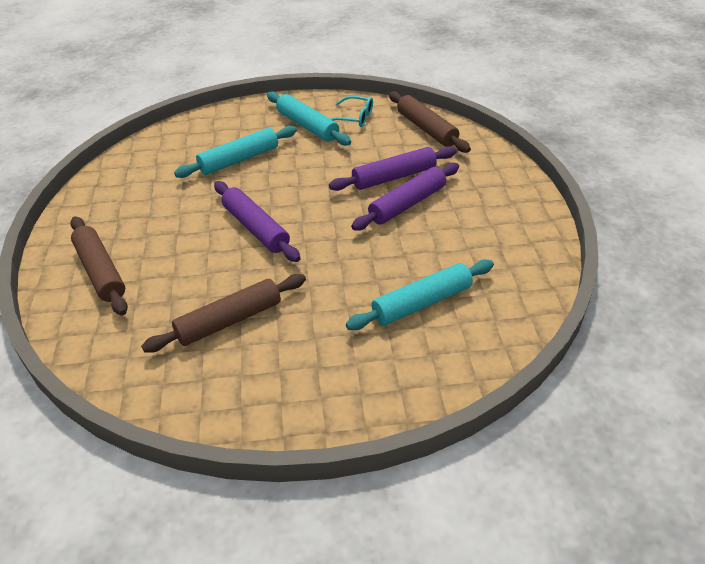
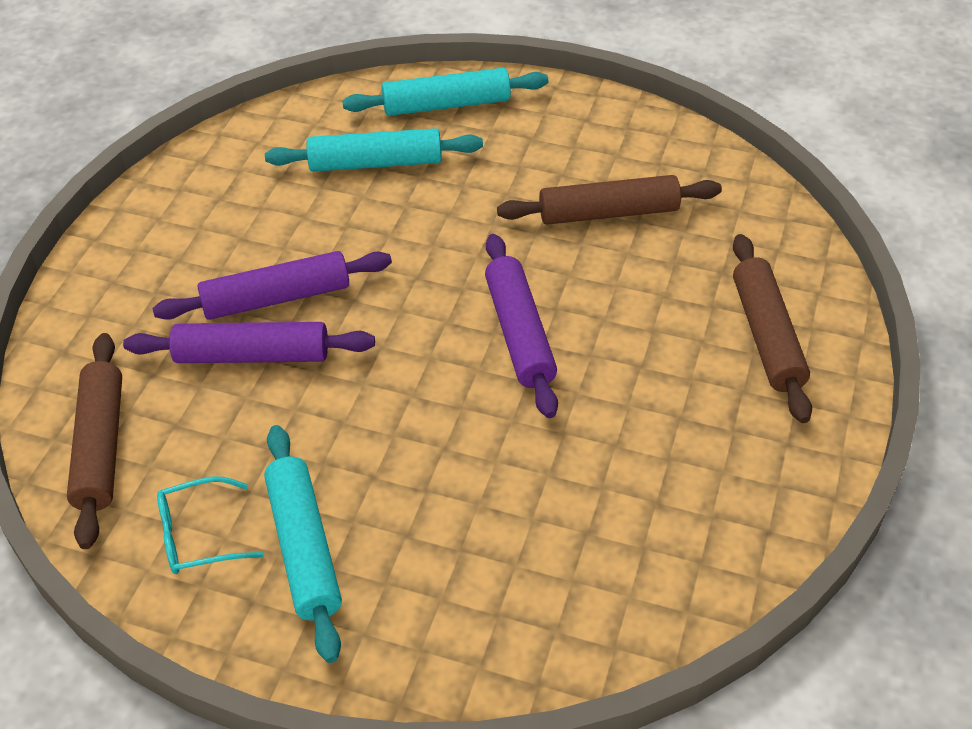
camera: 155 degrees left, 5 degrees up
turquoise rolling pin [174,126,297,178] -> turquoise rolling pin moved to [342,68,548,116]
turquoise glasses [331,96,373,127] -> turquoise glasses turned 60 degrees counterclockwise [157,476,264,574]

